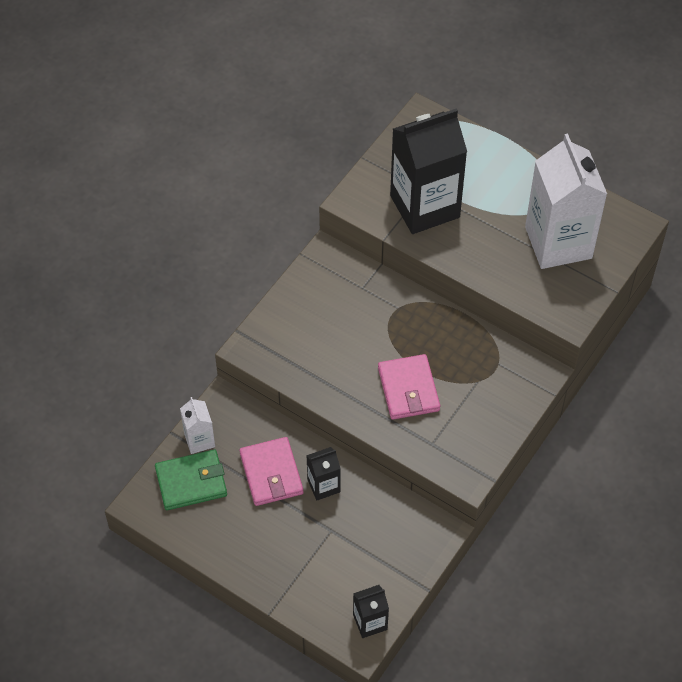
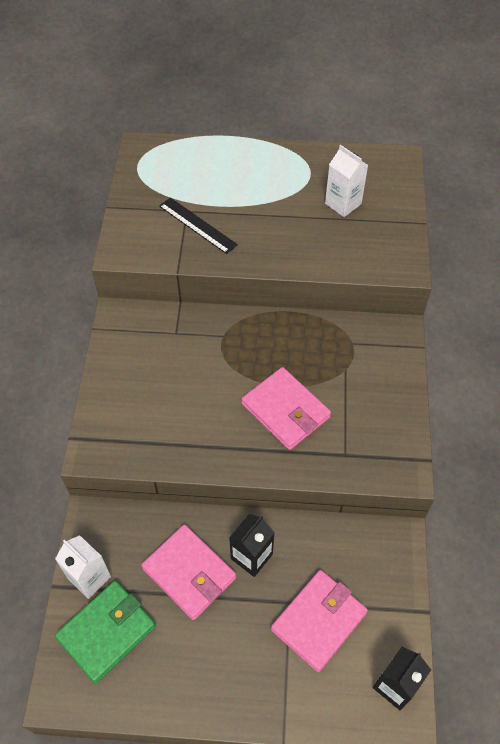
camera: 30 degrees left, 0 degrees up
black carton [390,108,467,234] -> black ruler [159,197,238,254]
white carton [525,134,607,269] -> white carton [325,145,368,217], size x0.46
none -> pink wallet [271,570,368,672]

